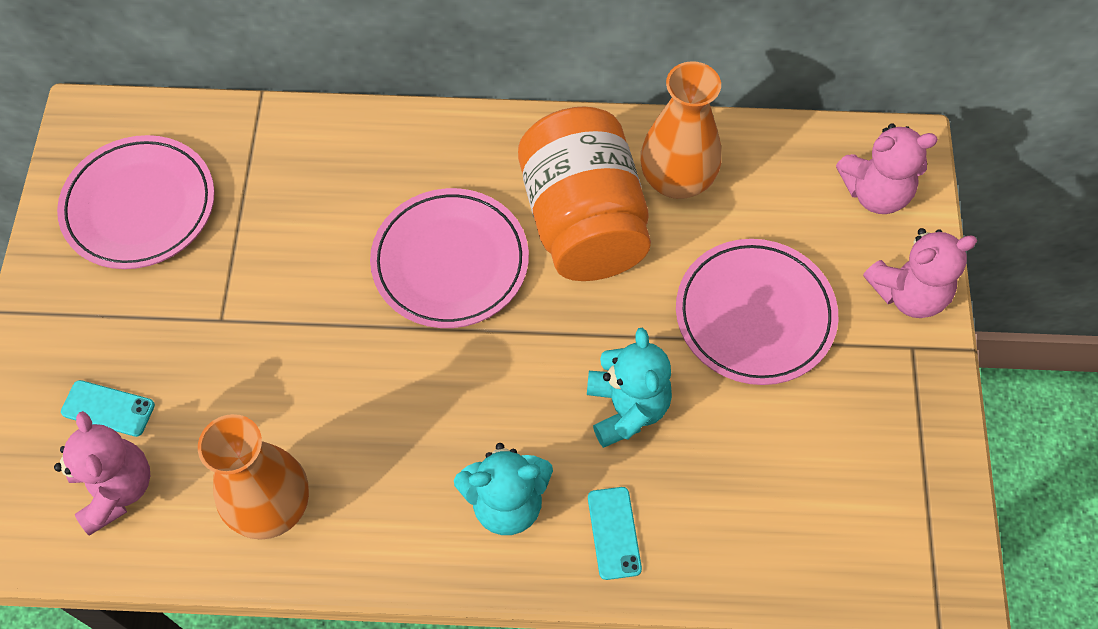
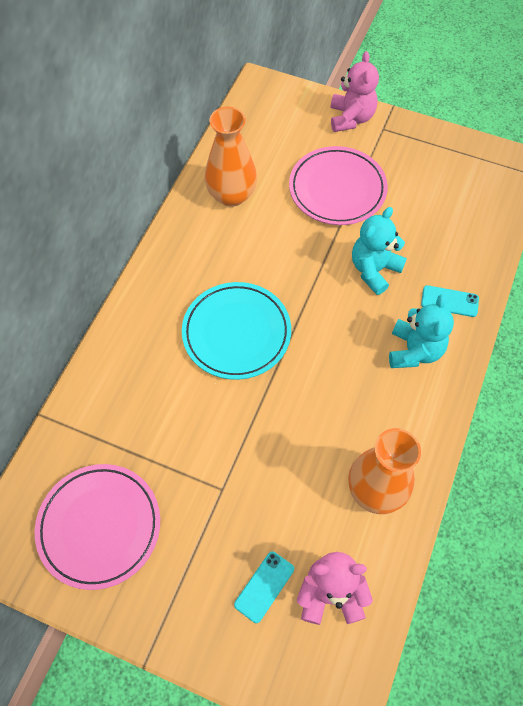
camera: 70 degrees left, 0 degrees up
pink plate [370,188,529,328] -> turquoise plate [182,282,291,380]
orange jar [518,106,651,281] -> none
turquoise teddy bear [587,328,672,448] -> turquoise teddy bear turned 60 degrees counterclockwise [352,207,407,295]
pink teddy bear [836,123,938,214] -> none

